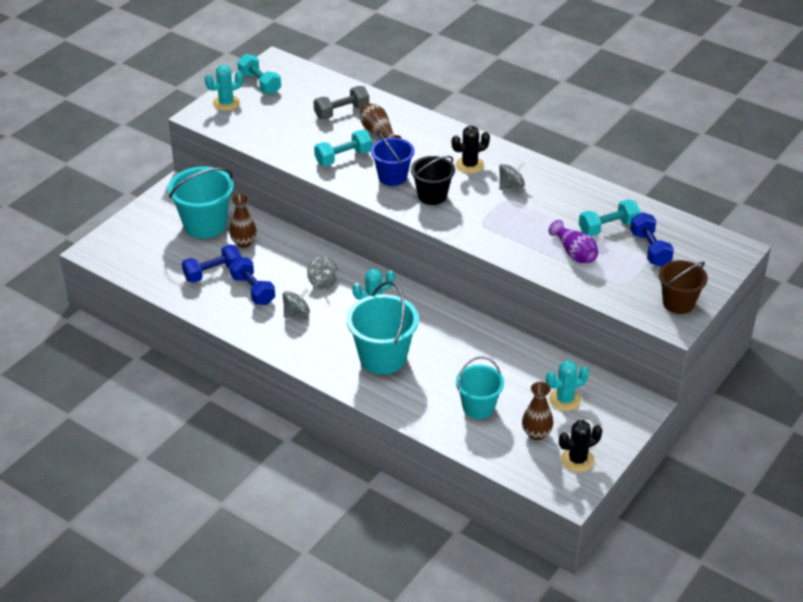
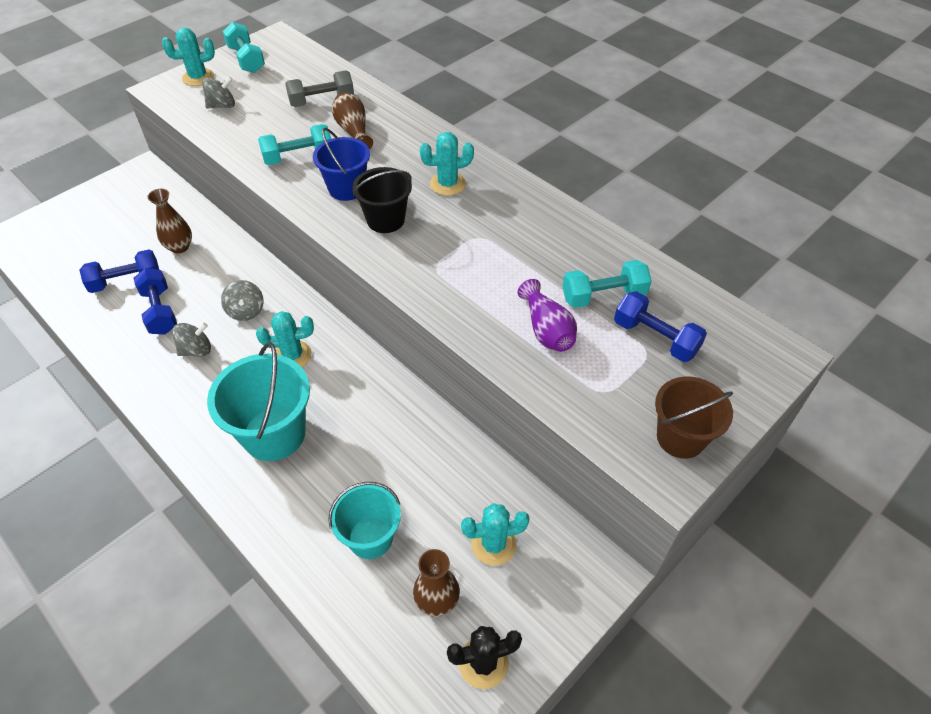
camera: 10 degrees right, 10 degrees up
turquoise bucket [168,167,234,238] -> none
black cactus [452,126,490,174] -> turquoise cactus [420,132,474,196]
grey spinning top [499,161,525,190] -> grey spinning top moved to [202,77,235,109]
blue dumbbell [630,212,674,267] -> blue dumbbell turned 45 degrees counterclockwise [614,291,707,362]

